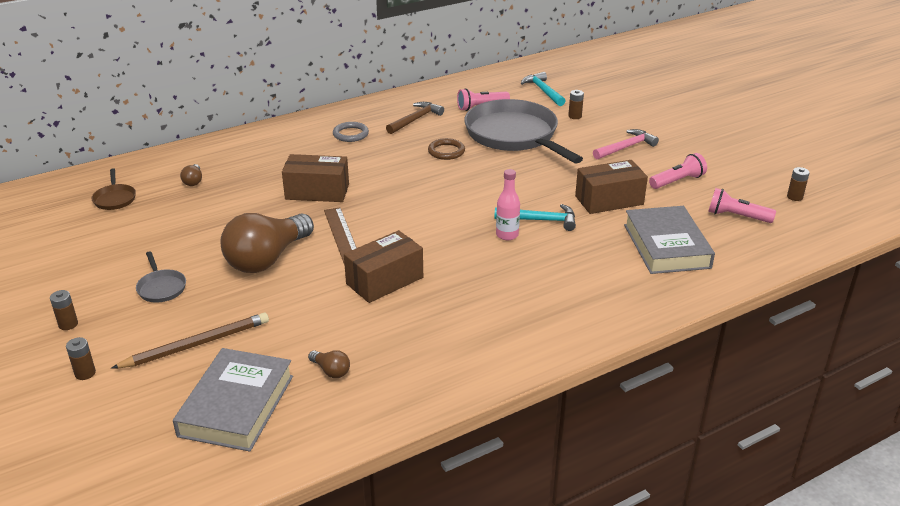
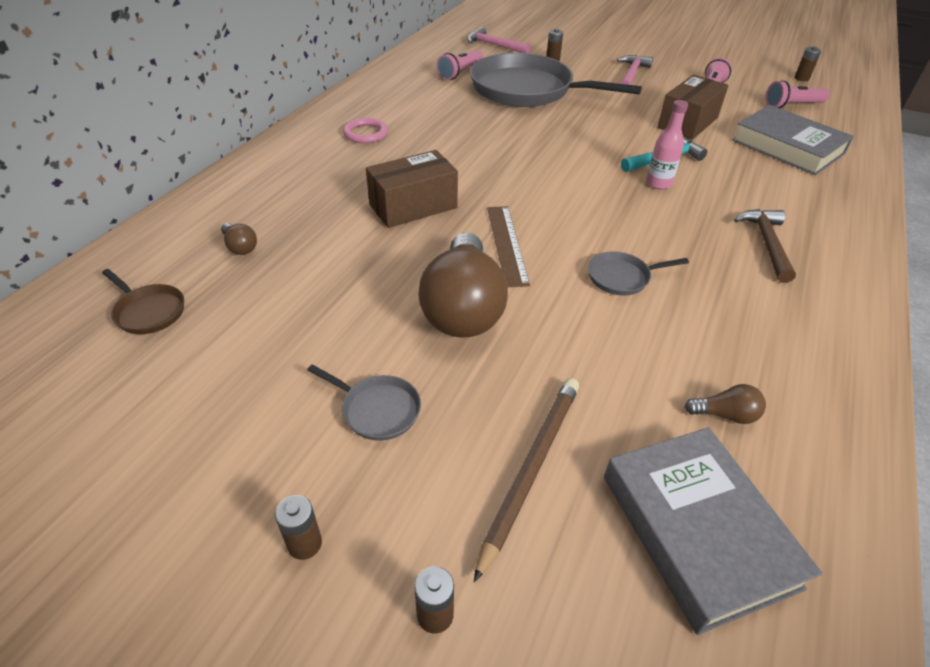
camera: 35 degrees left, 10 degrees up
brown ruler [324,207,357,263] -> brown ruler turned 45 degrees clockwise [487,206,530,287]
grey ring [333,122,369,142] -> pink ring [343,118,388,143]
brown box [344,230,423,303] -> grey pan [588,251,689,296]
brown hammer [386,102,444,134] -> brown hammer moved to [734,209,796,283]
brown ring [428,138,465,160] -> none
turquoise hammer [521,72,566,106] -> pink hammer [467,27,531,53]

